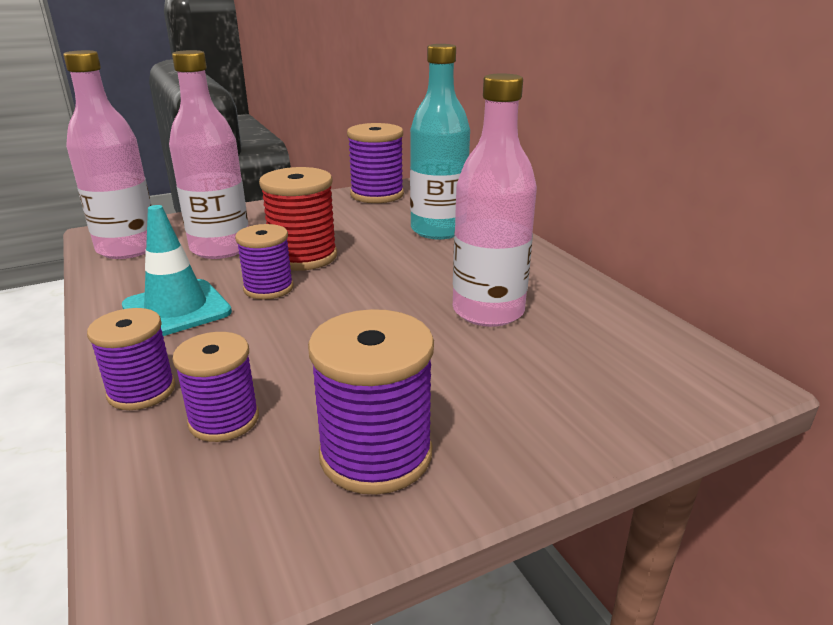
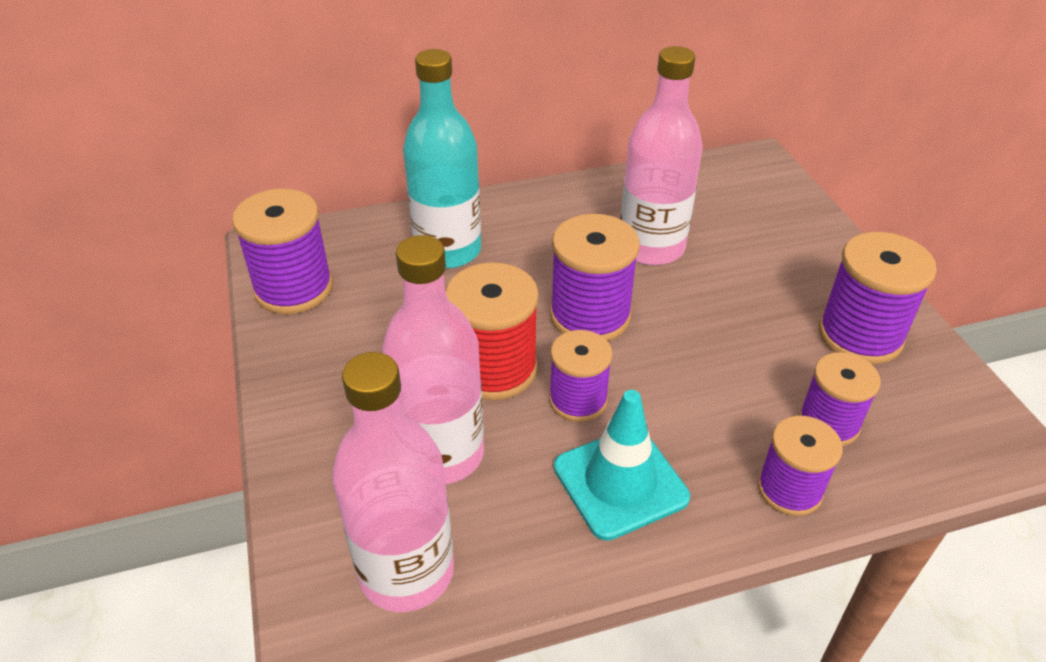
camera: 80 degrees left, 15 degrees up
none -> purple spool [550,214,640,341]

